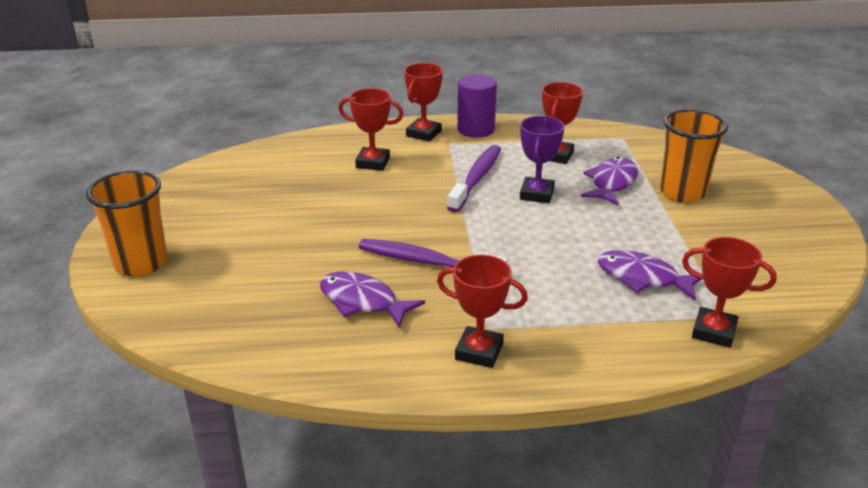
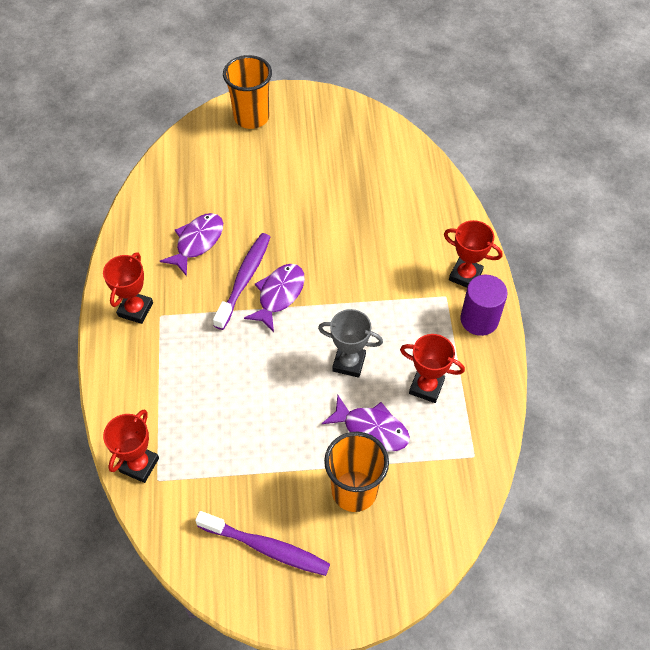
camera: 90 degrees right, 25 degrees up
red trophy [338,88,404,171] -> none
purple toothbrush [447,145,501,212] -> purple toothbrush moved to [195,511,330,576]
purple trophy [520,116,565,204] -> grey trophy [318,309,383,378]
purple fish [597,250,702,300] -> purple fish moved to [244,264,305,332]

